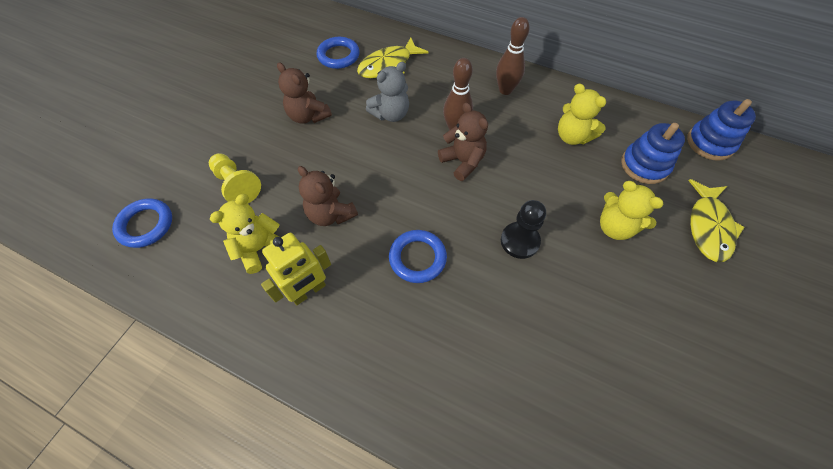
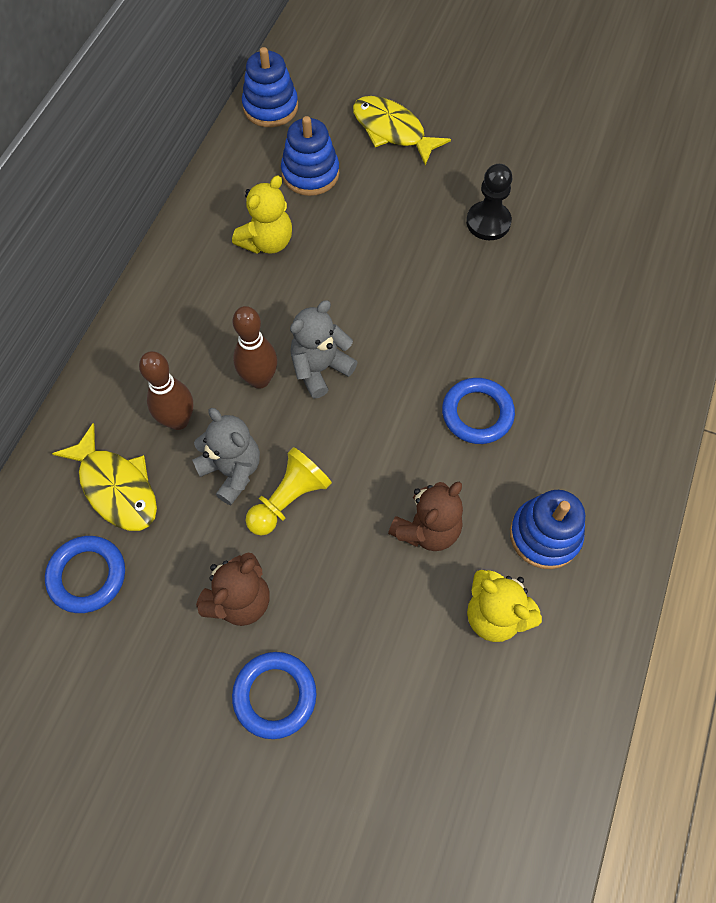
camera: 95 degrees left, 5 degrees up
blue ring [112,198,172,248] -> blue ring moved to [232,652,316,739]
yellow pawn [209,153,261,204] -> yellow pawn moved to [246,447,332,536]
yellow robot [261,233,331,305] -> blue stacking toy [510,490,585,569]
brown teddy bear [438,102,488,181] -> grey teddy bear [290,300,358,398]
brown bowling pin [496,17,530,95] -> brown bowling pin moved to [139,351,193,430]
black pawn [501,200,546,259] -> black pawn moved to [466,164,512,240]
yellow teddy bear [600,181,664,240] -> none
yellow fish [688,179,745,262] -> yellow fish turned 150 degrees counterclockwise [353,96,451,166]

